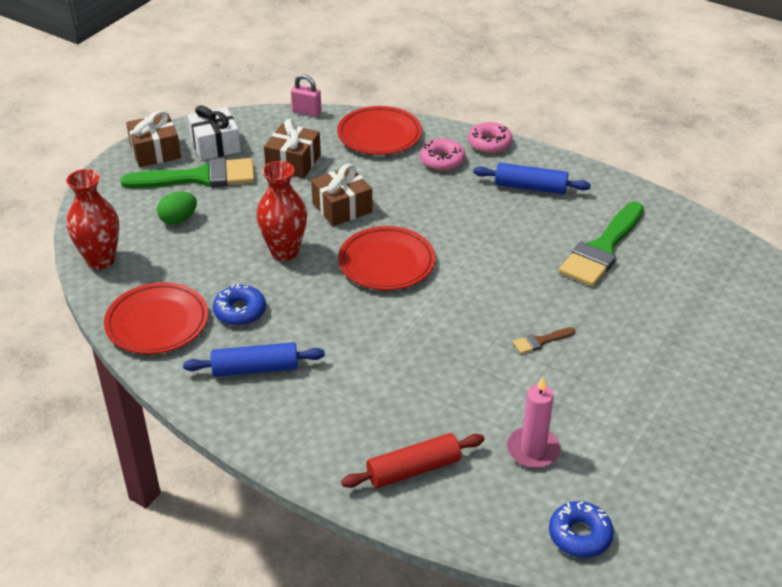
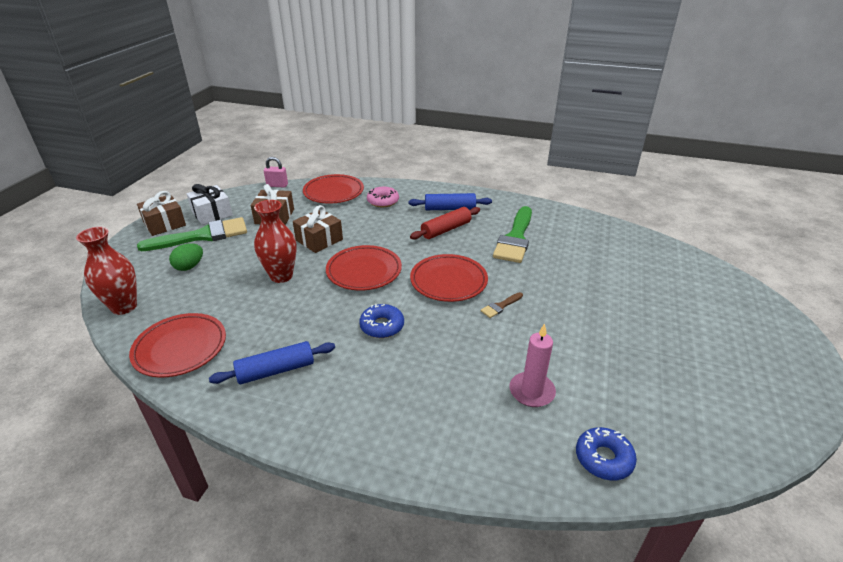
camera: 15 degrees left, 5 degrees down
blue donut [213,284,266,326] -> blue donut moved to [359,304,404,338]
red rolling pin [341,433,484,488] -> red rolling pin moved to [410,207,480,240]
pink donut [468,122,513,153] -> none
none -> red plate [410,254,488,302]

